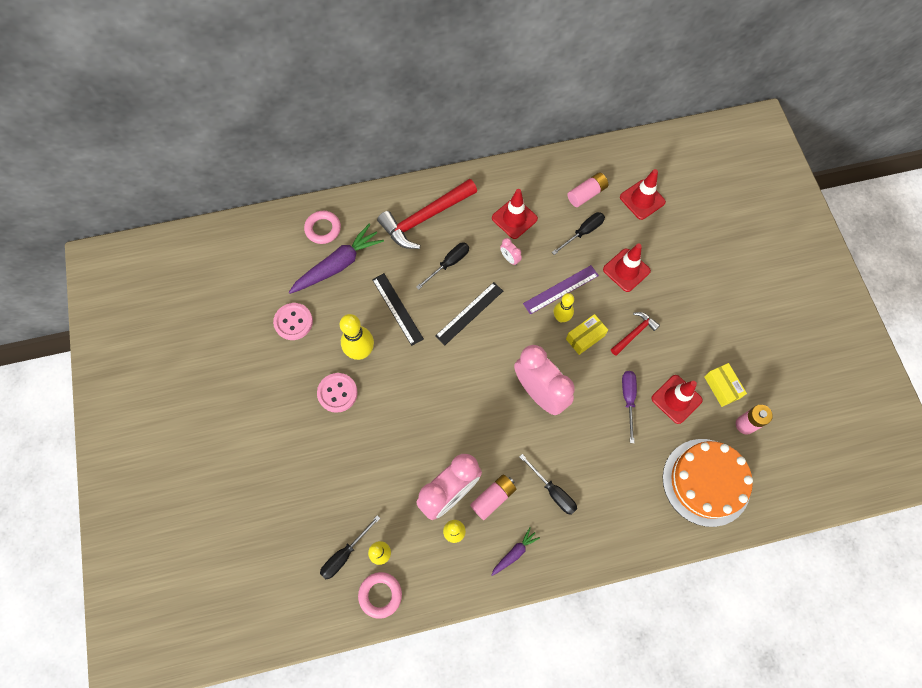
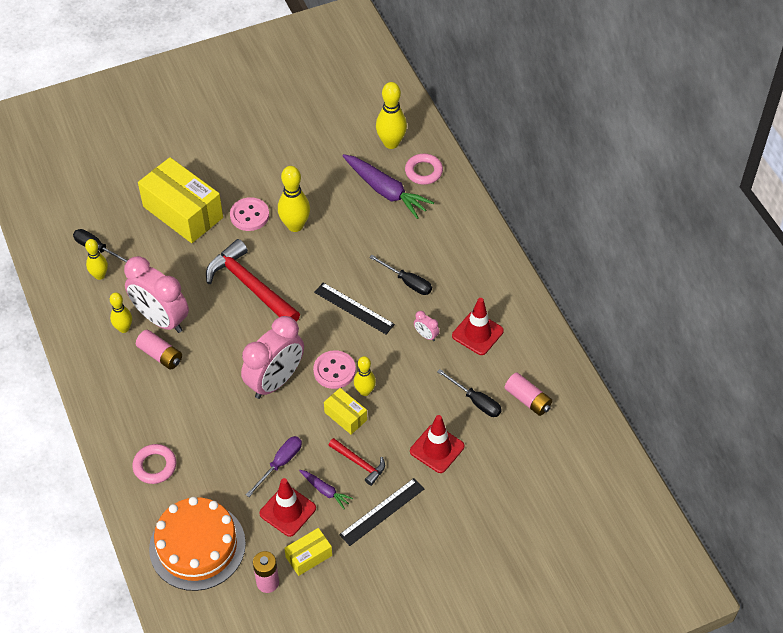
camera: 80 degrees right, 15 degrees down
pink button [273,303,313,340] -> pink button moved to [313,350,356,389]
pink ring [358,572,402,619] -> pink ring moved to [132,444,176,484]
black ruler [372,273,424,346] -> black ruler moved to [339,478,424,546]
red hammer [377,179,477,249] -> red hammer moved to [206,239,300,322]
purple carrot [491,527,540,576] -> purple carrot moved to [299,470,353,509]
pink clock [500,238,522,266] -> pink clock turned 90 degrees counterclockwise [414,311,439,341]
black screwdriver [519,454,577,515] -> none
purple ruler [523,265,599,315] -> none
red traffic cone [620,169,666,220] -> none
purple screwdriver [622,371,637,443] -> purple screwdriver turned 45 degrees counterclockwise [246,436,302,497]
none -> yellow box [138,157,223,243]
none -> yellow bowling pin [376,82,407,149]

